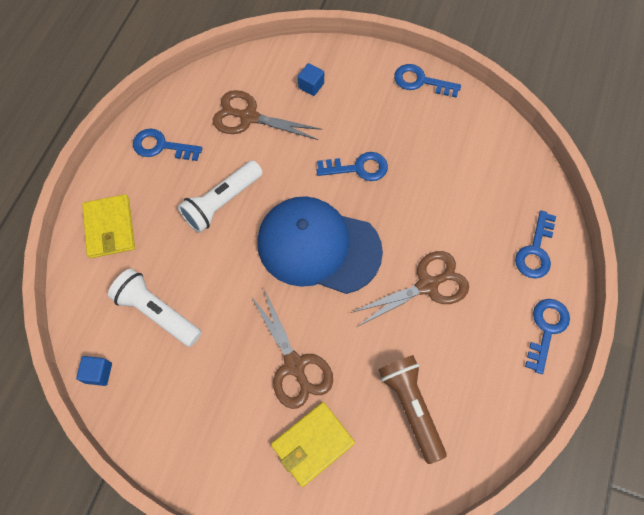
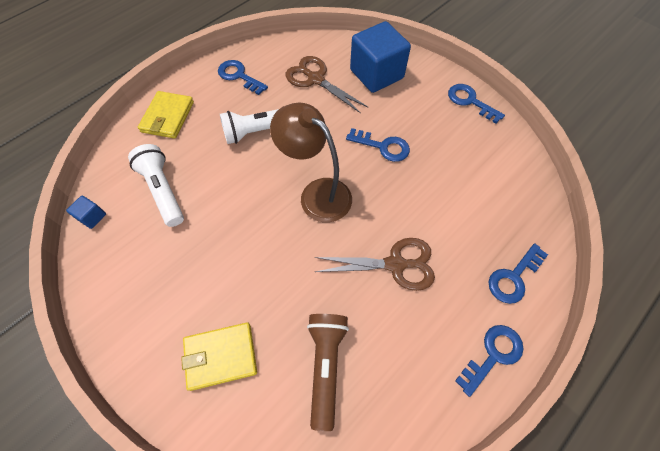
camera: 25 degrees right, 5 degrees down
brown scissors [251,289,333,409] -> none
blue cap [257,196,383,294] -> brown lamp [270,102,352,222]
blue cube [298,63,324,96] -> blue cube [350,21,411,93], size x2.39

